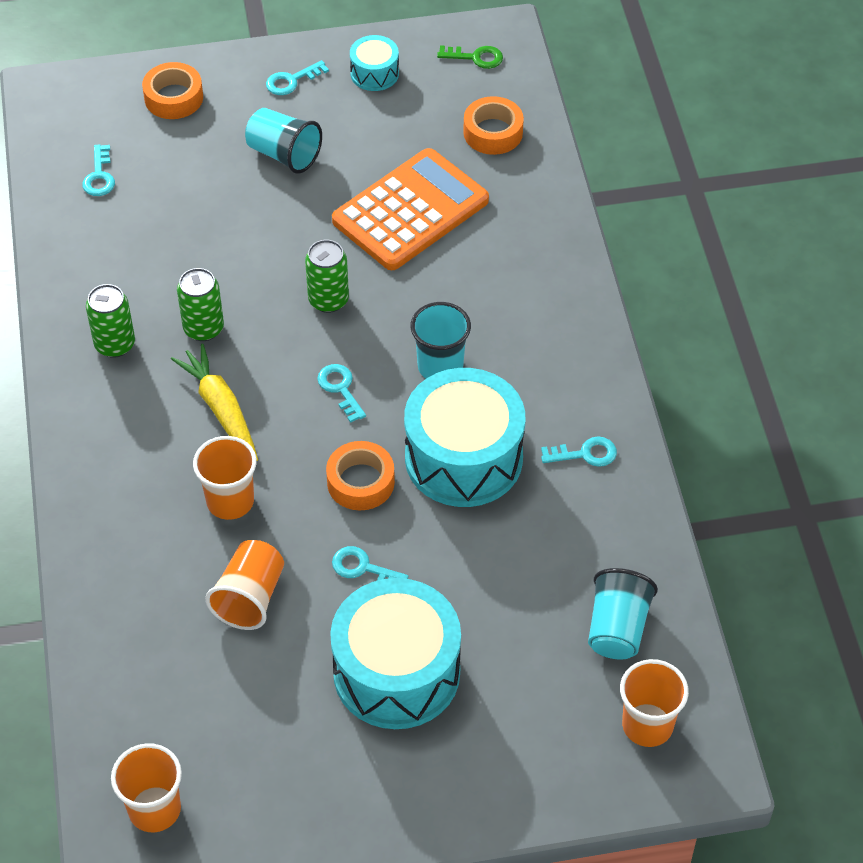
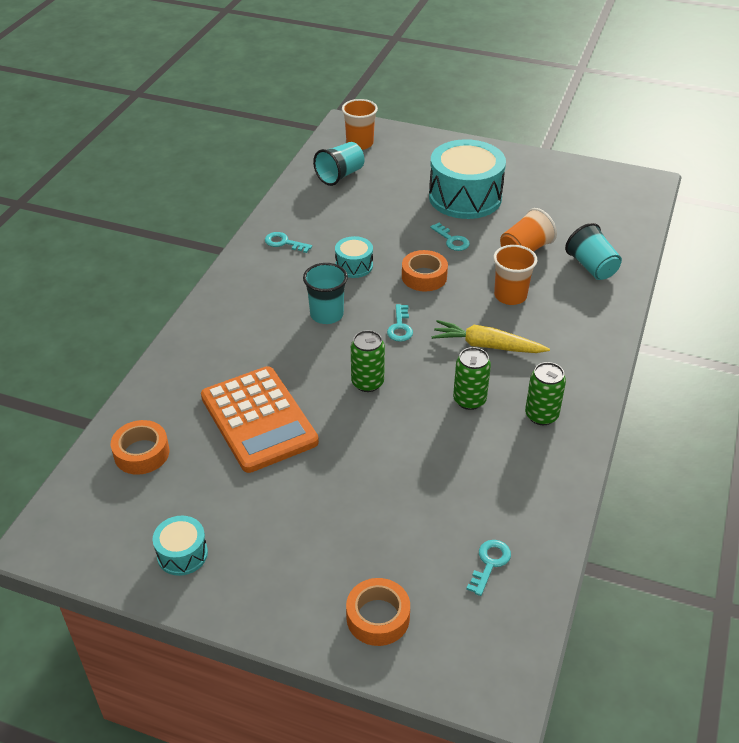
camera: 150 degrees left, 10 degrees down
orange cup [111,743,182,832] -> none
yellow carrot [171,344,258,461] -> yellow carrot turned 105 degrees clockwise [432,320,550,353]
turquoise cup [245,108,322,174] -> turquoise cup moved to [565,223,622,280]
turquoise key [266,60,329,95] -> none
orange calculator [332,148,489,270] -> orange calculator turned 105 degrees counterclockwise [201,366,319,473]
turquoise drum [404,368,525,507] -> turquoise drum [335,236,373,278], size x0.47
green key [437,45,503,69] -> none

